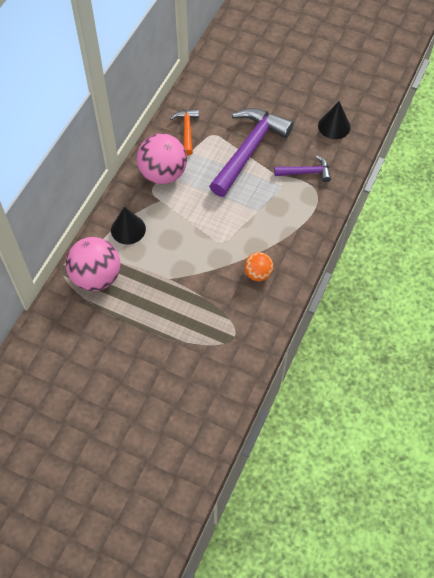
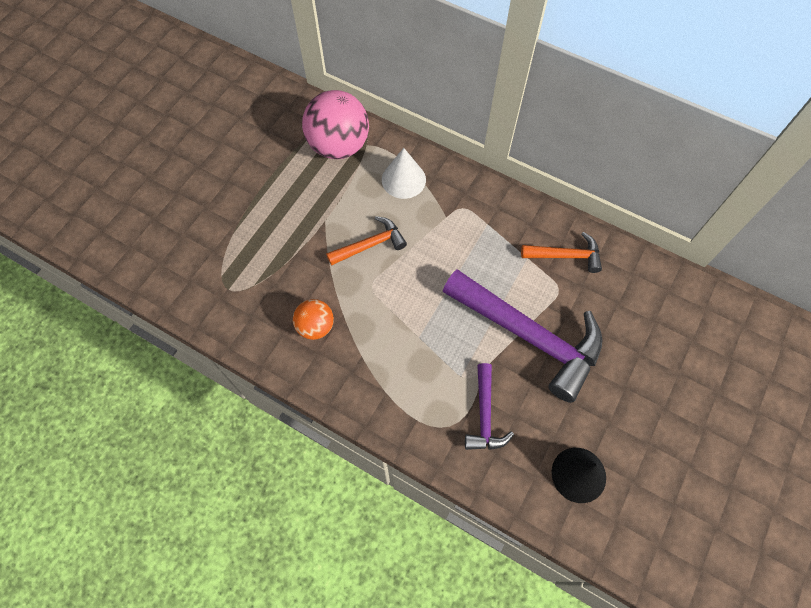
camera: 95 degrees right, 5 degrees up
black cone [111,207,146,245] -> white cone [382,148,426,199]
pink ball [136,133,187,184] -> none
none -> orange hammer [326,216,407,266]

